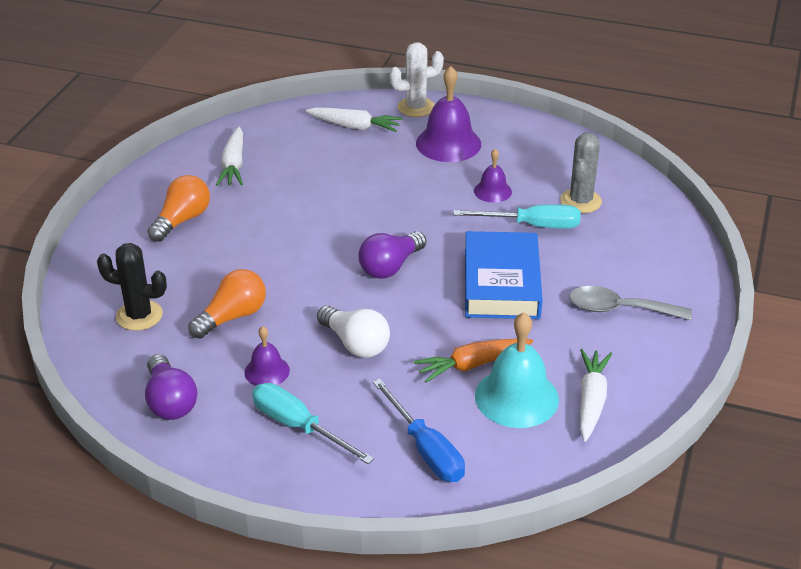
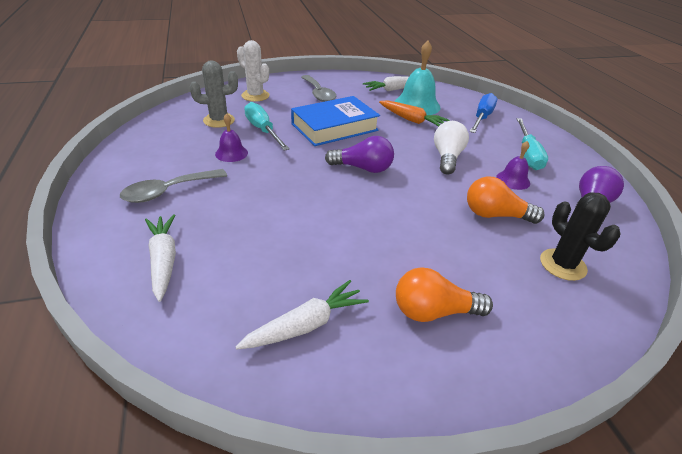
camera: 125 degrees left, 0 degrees up
white cactus [390,42,444,117] -> white cactus moved to [237,40,270,102]
purple bell [416,66,481,162] -> grey spoon [120,169,227,203]

